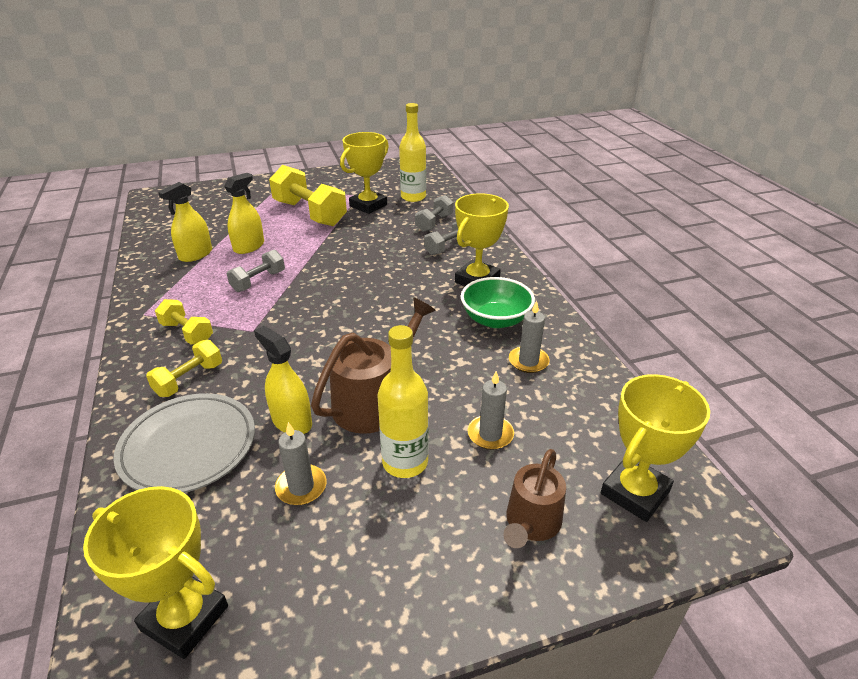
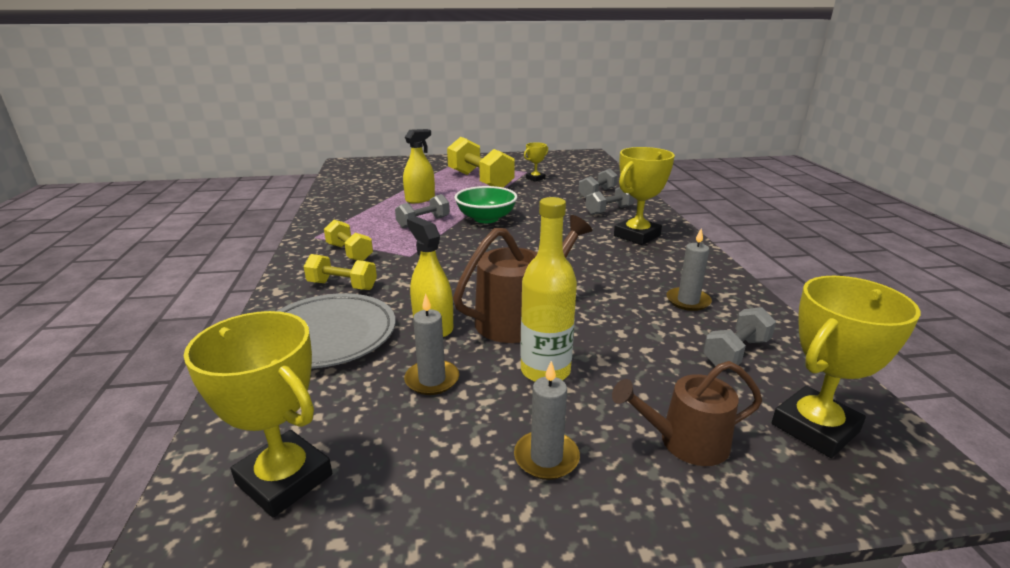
camera: 10 degrees right, 10 degrees down
yellow dumbbell [146,340,222,397] -> yellow dumbbell turned 60 degrees clockwise [304,254,377,290]
yellow spray bottle [158,182,212,262] -> none
yellow trophy [340,132,389,214] -> yellow trophy [524,142,548,182], size x0.53
yellow bottle [399,103,426,202] -> none
green bowl [461,277,535,328] -> green bowl moved to [454,186,518,223]
grey candle [467,371,514,450] -> grey candle moved to [514,361,580,480]
brown watering can [503,449,566,548] -> brown watering can turned 45 degrees clockwise [612,361,762,466]
none -> grey dumbbell [703,307,776,366]

